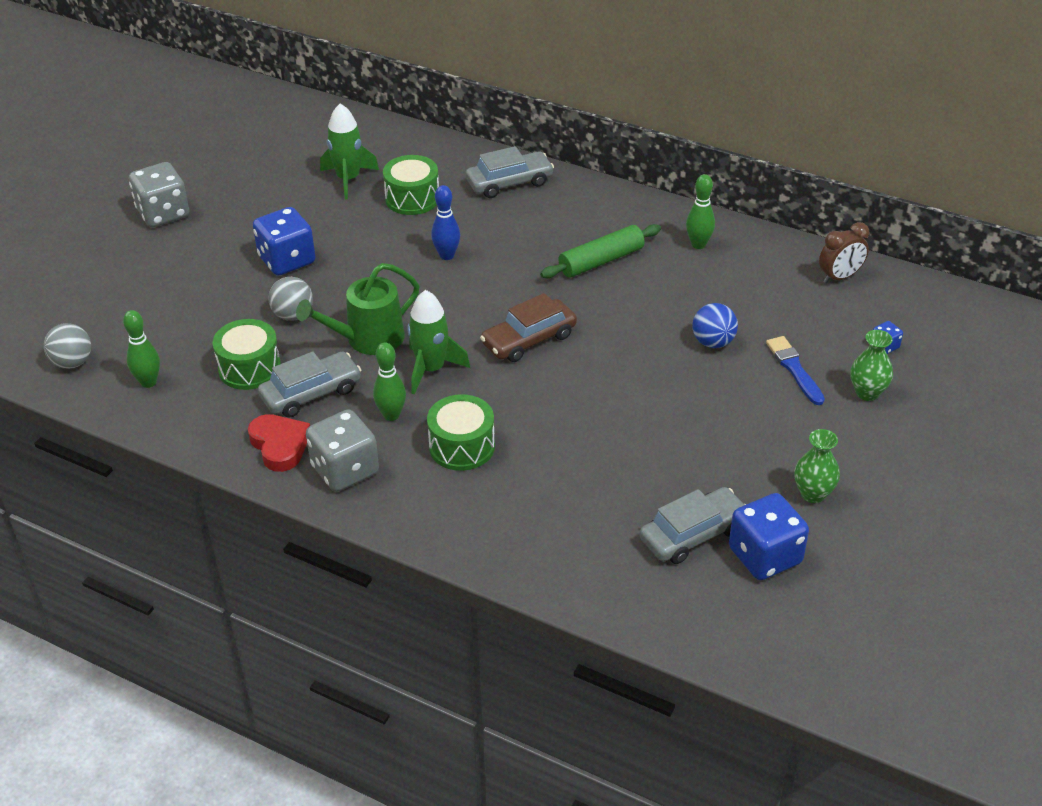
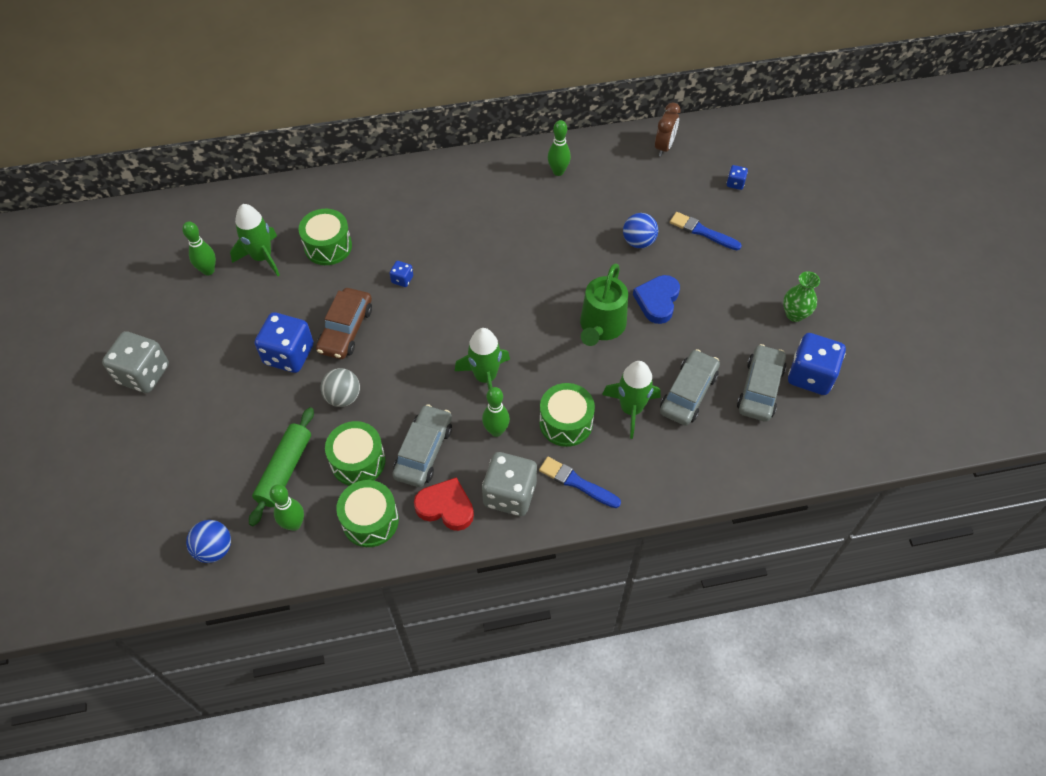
camera: 40 degrees left, 15 degrees up
grey ball [44,323,91,369] -> blue ball [186,520,231,563]
green watering can [296,263,420,355] -> green watering can moved to [580,263,628,346]
blue bowling pin [431,185,460,260] -> blue dice [389,261,413,287]
grey car [466,146,554,198] -> grey car moved to [660,349,720,426]
brown car [480,293,577,362] -> brown car moved to [316,288,372,359]
green rolling pin [540,224,661,278] -> green rolling pin moved to [249,407,314,526]
green vase [850,330,893,401] -> none
none -> green bowling pin [182,221,216,275]
none -> green drum [336,480,399,547]
none -> blue brush [539,457,621,508]
none -> green rocket [602,361,661,439]
none -> blue heart [633,275,680,324]

